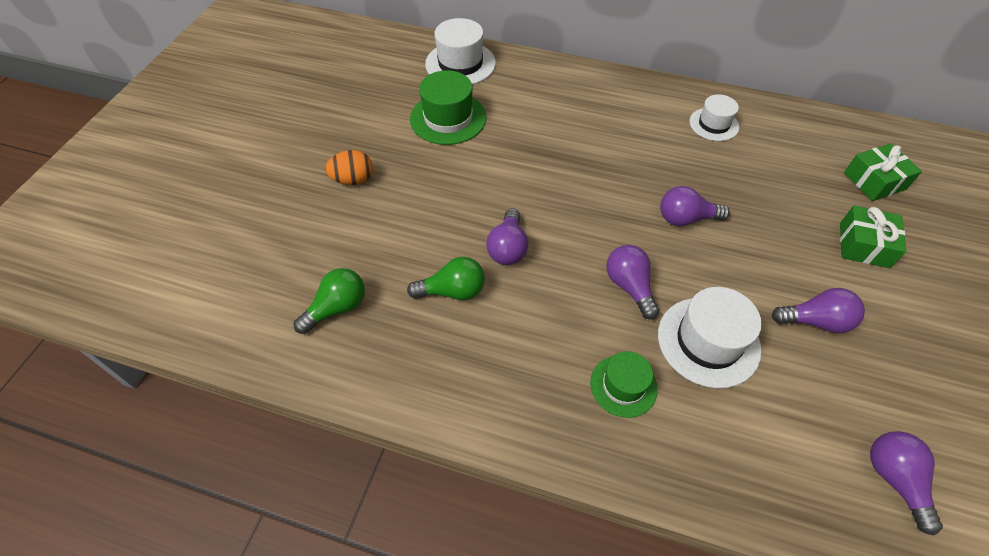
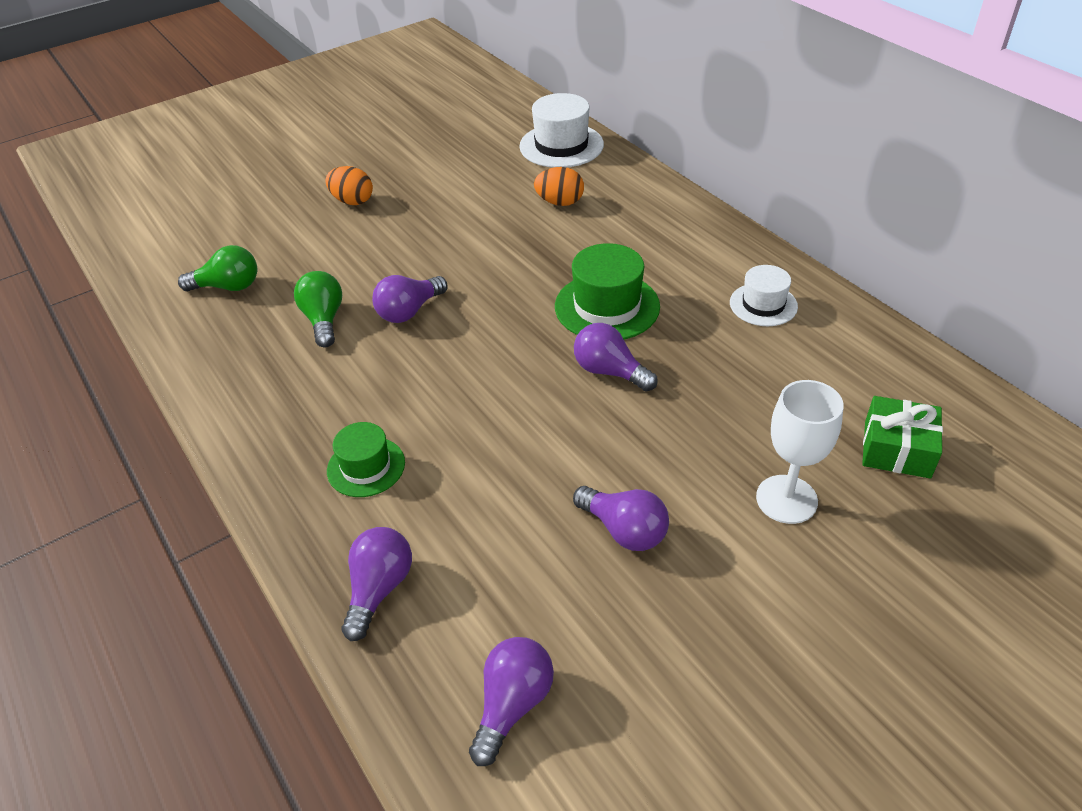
camera: 40 degrees right, 10 degrees down
green light bulb [407,257,485,300] -> green light bulb turned 135 degrees counterclockwise [294,271,342,347]
green hat [410,70,487,145] -> green hat moved to [555,243,660,340]
purple light bulb [606,245,660,320] -> purple light bulb moved to [341,527,412,641]
white hat [658,287,762,388] -> none
green gift [840,206,906,268] -> white goblet [756,380,844,524]
none -> orange egg [534,167,584,206]

